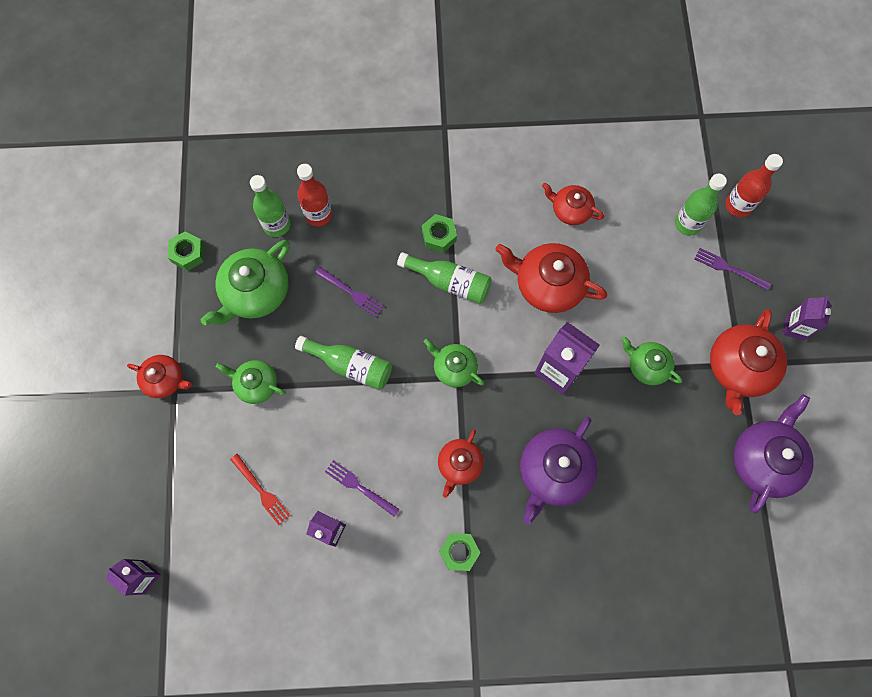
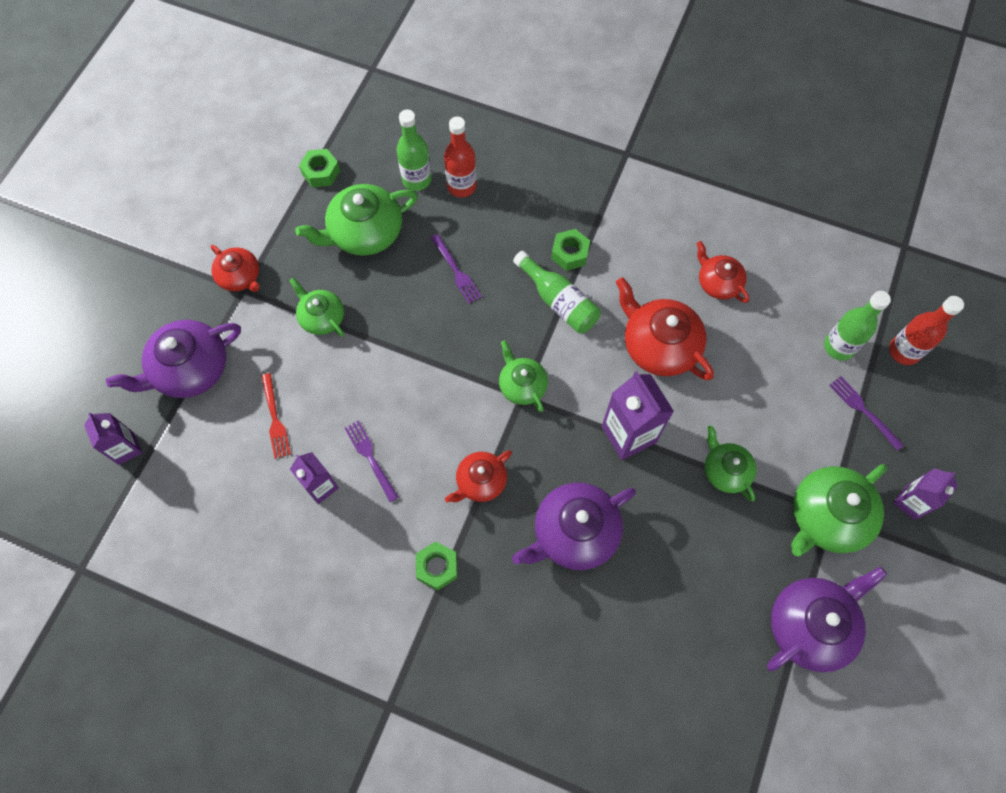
camera: 25 degrees right, 5 degrees down
green bottle [295,336,392,390] -> none
red teapot [710,309,787,415] -> green teapot [791,464,887,556]
none -> purple teapot [106,320,241,398]

